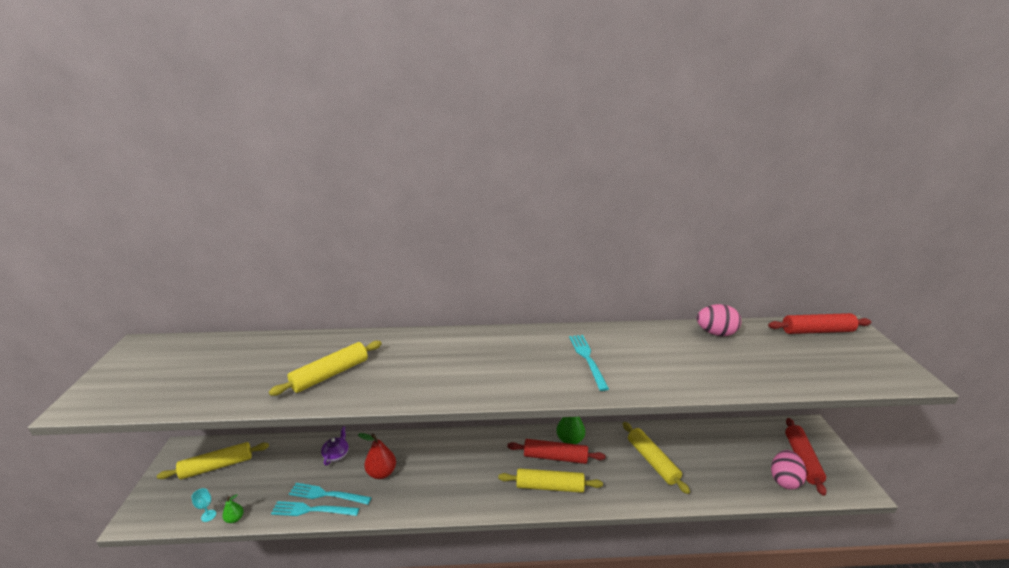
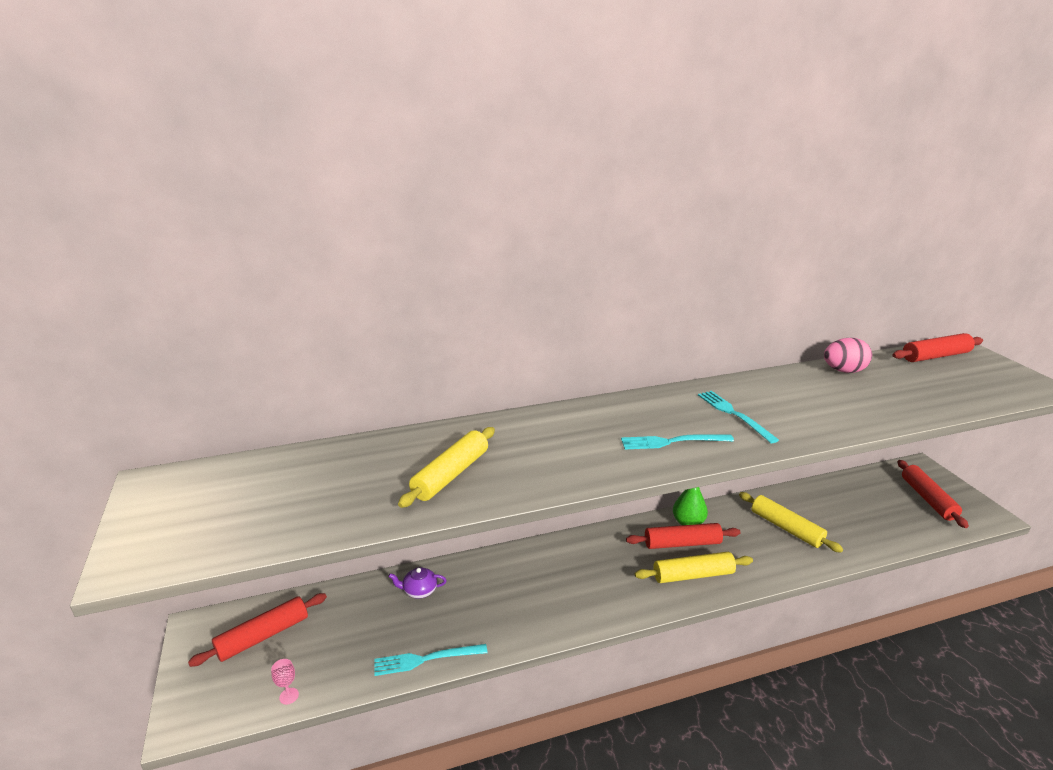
camera: 15 degrees left, 0 degrees up
yellow rolling pin [157,442,269,479] -> red rolling pin [188,593,327,667]
turquoise goblet [191,488,216,522] -> pink goblet [271,659,299,705]
green pear [222,494,244,523] -> none
turquoise fork [289,483,372,505] -> turquoise fork moved to [621,434,734,449]
purple teapot [321,426,349,466] -> purple teapot turned 90 degrees counterclockwise [388,567,447,599]
red pear [358,433,396,479] -> none
pink egg [771,450,806,490] -> none

